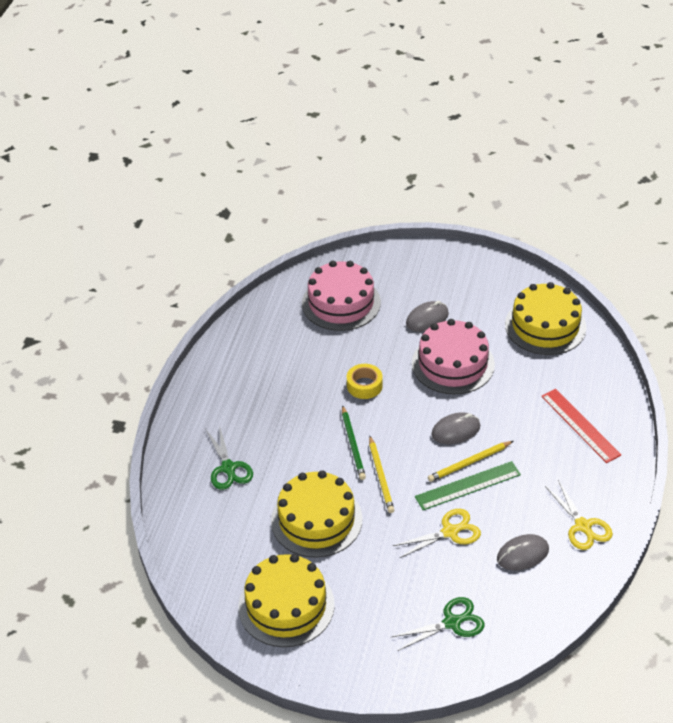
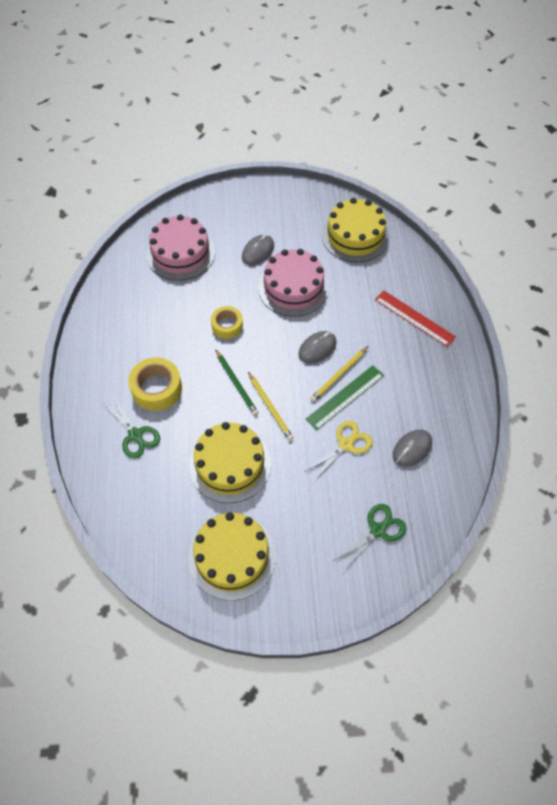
camera: 20 degrees left, 15 degrees up
yellow scissors [545,480,613,550] -> none
none -> yellow tape [128,357,182,411]

